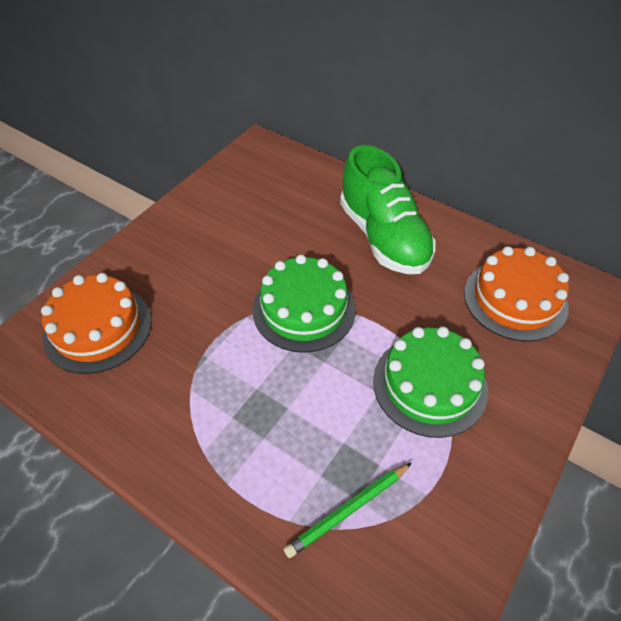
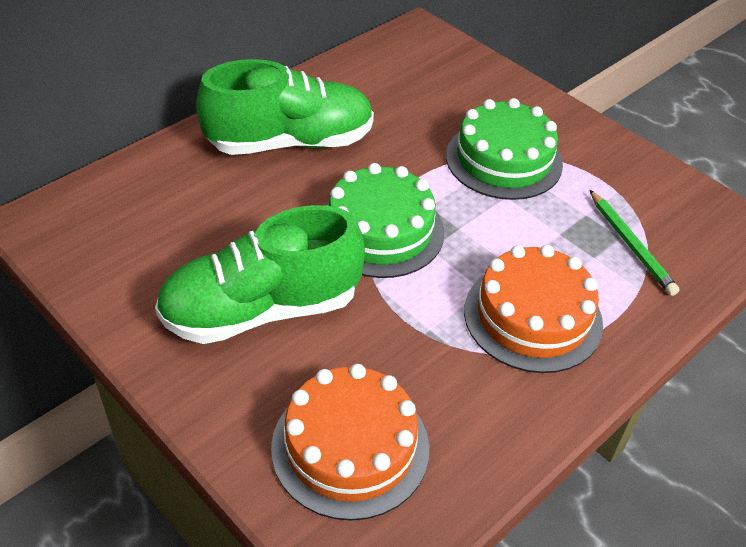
camera: 80 degrees left, 5 degrees down
orange cake [464,246,569,342] -> orange cake moved to [464,245,603,373]
none -> green shoe [155,205,365,344]

